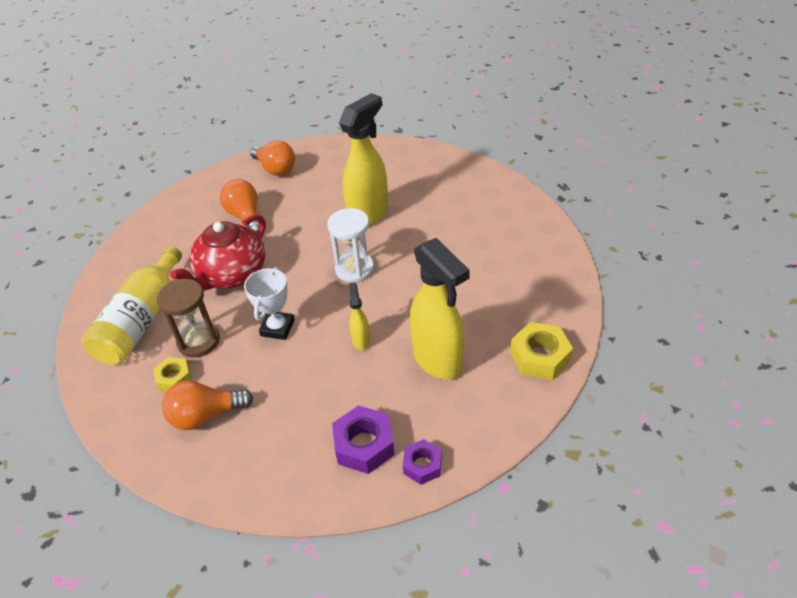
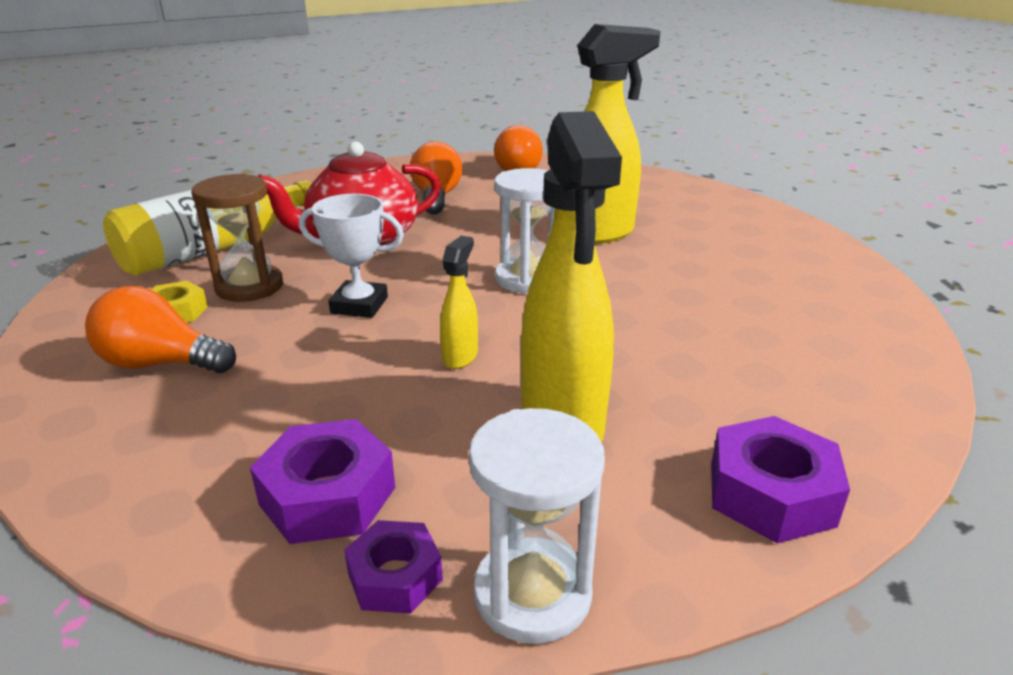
camera: 25 degrees right, 15 degrees down
white trophy [244,267,295,340] -> white trophy turned 60 degrees clockwise [299,194,404,318]
yellow nut [510,322,573,380] -> purple nut [711,416,850,543]
none -> white hourglass [469,408,605,644]

